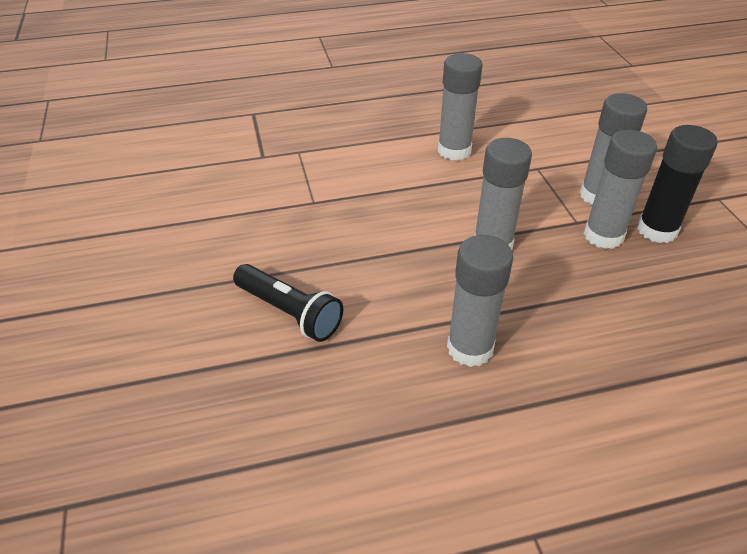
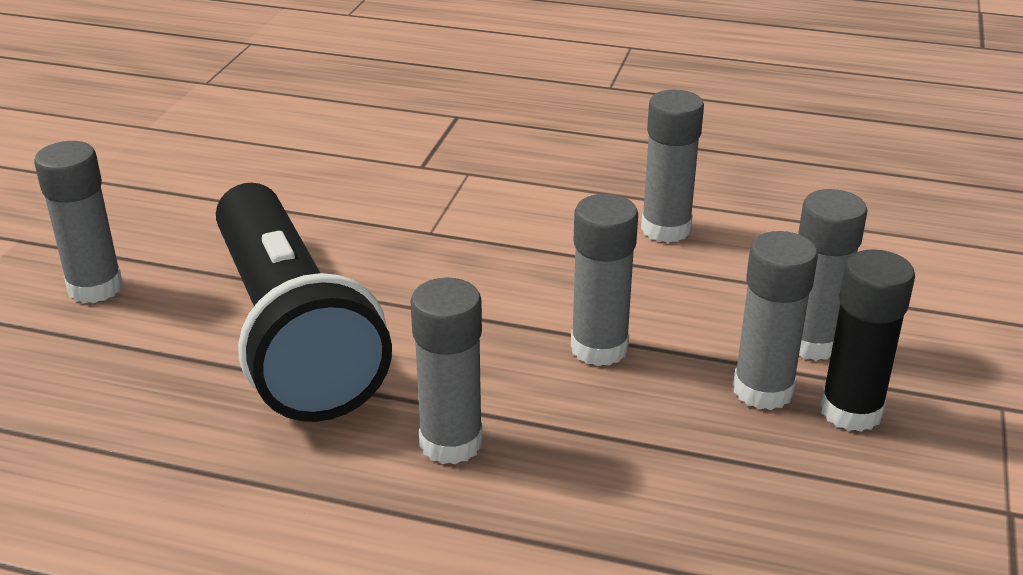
camera: 30 degrees right, 10 degrees down
black flashlight [233,264,343,342] -> black flashlight [216,183,392,422], size x2.19
none -> grey glue stick [34,141,123,303]

